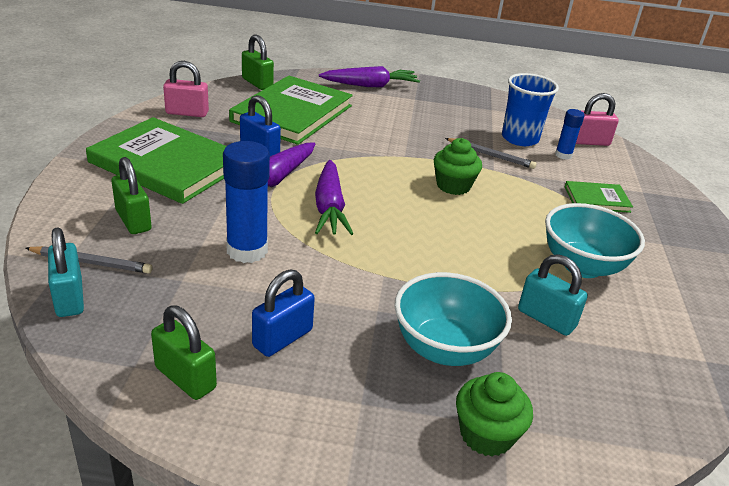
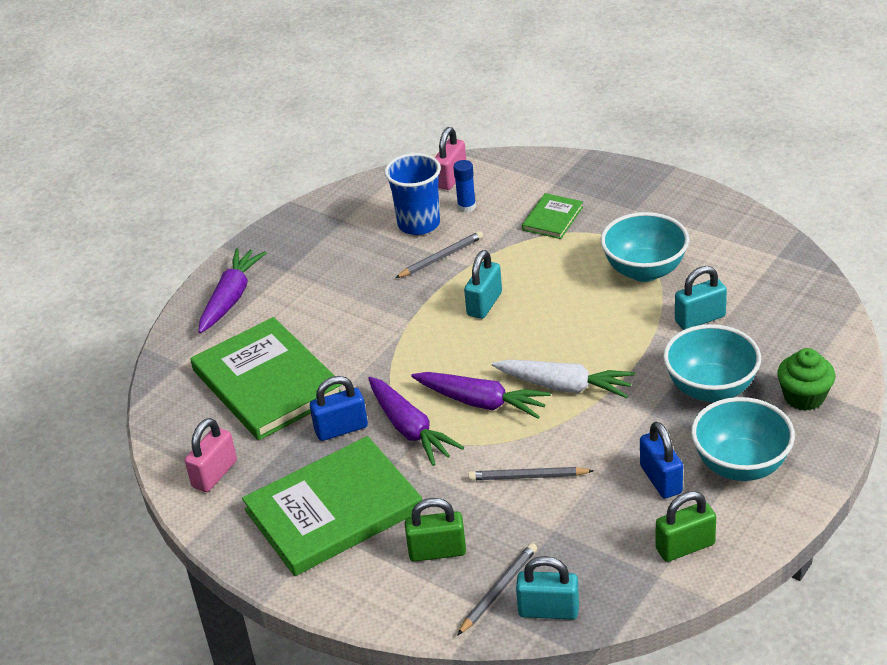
camera: 55 degrees left, 5 degrees up
blue glue stick [223,141,270,263] -> grey pencil [468,467,594,480]
green padlock [242,34,274,90] -> none
green cupcake [434,138,482,195] -> turquoise padlock [464,250,502,319]
none -> white carrot [492,360,635,398]
none -> turquoise bowl [691,397,795,481]

